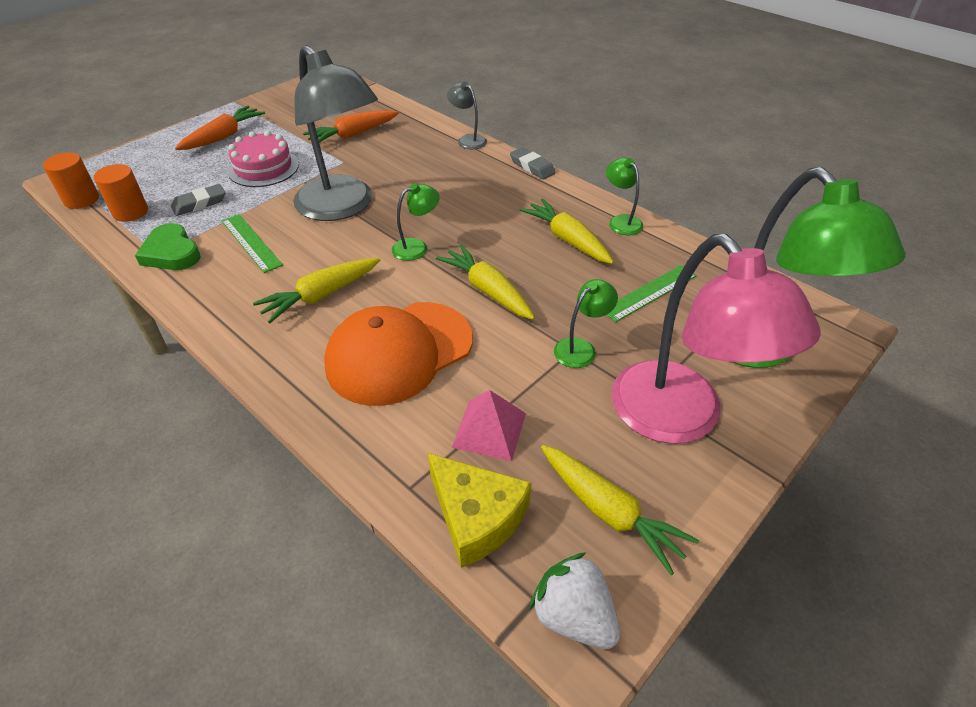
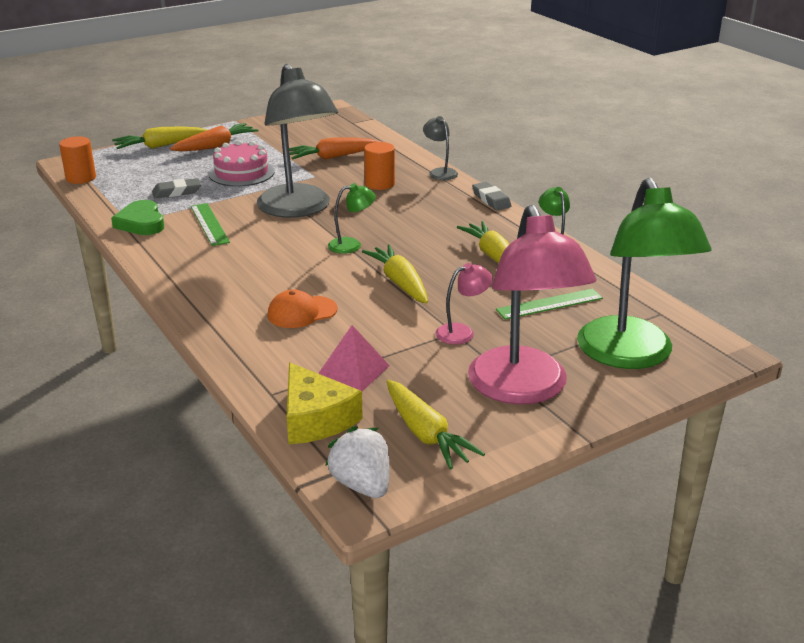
camera: 15 degrees right, 15 degrees down
orange cylinder [94,164,148,222] -> orange cylinder moved to [364,142,395,190]
yellow carrot [253,258,380,323] -> yellow carrot moved to [112,126,207,149]
orange cap [324,302,473,406] -> orange cap [267,289,338,328], size x0.52
green lamp [554,279,618,368] -> pink lamp [435,263,493,345]

